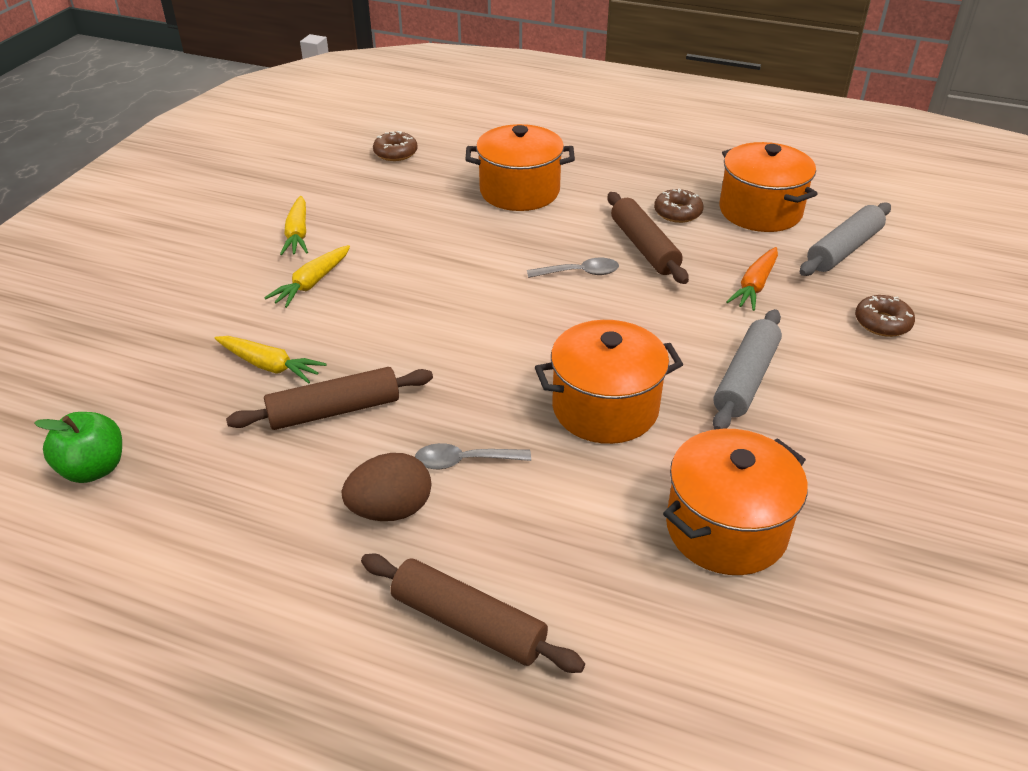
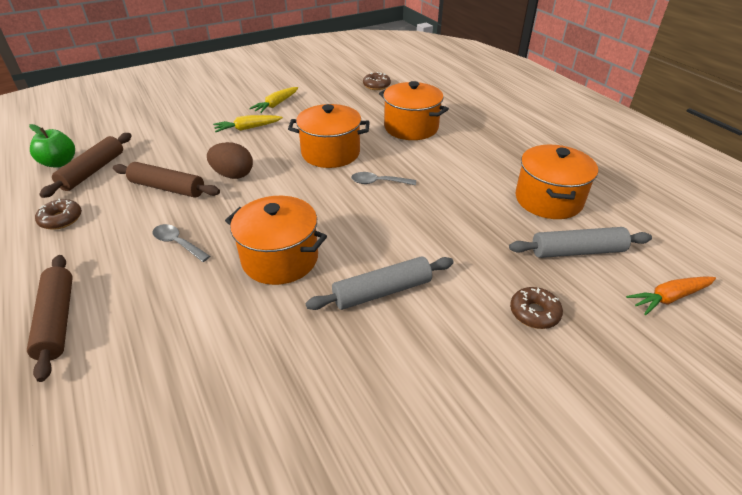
camera: 40 degrees right, 0 degrees up
yellow carrot [215,336,326,384] -> none
brown egg [342,453,431,521] -> brown egg moved to [207,142,253,179]
grey spoon [527,258,619,278] -> grey spoon turned 150 degrees clockwise [351,172,416,185]
brown rolling pin [607,192,689,284] -> brown rolling pin moved to [39,133,131,198]
brown donut [654,188,703,223] -> brown donut moved to [35,199,82,230]
orange pot [663,429,808,575] -> orange pot moved to [288,104,370,168]
orange carrot [726,247,778,311] -> orange carrot moved to [626,276,716,315]

